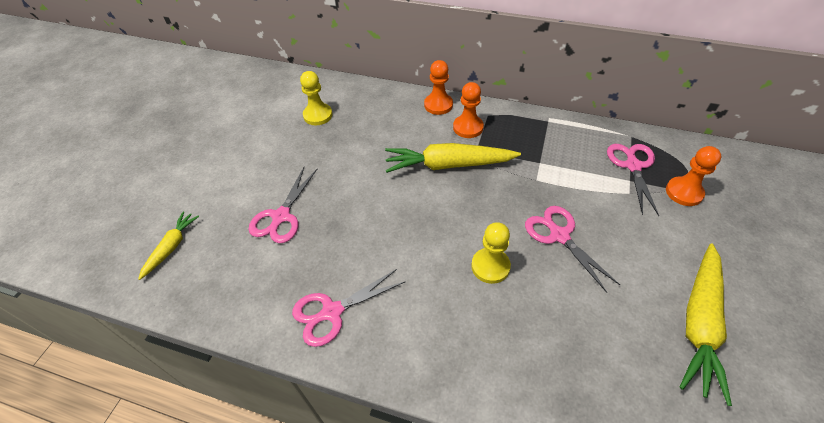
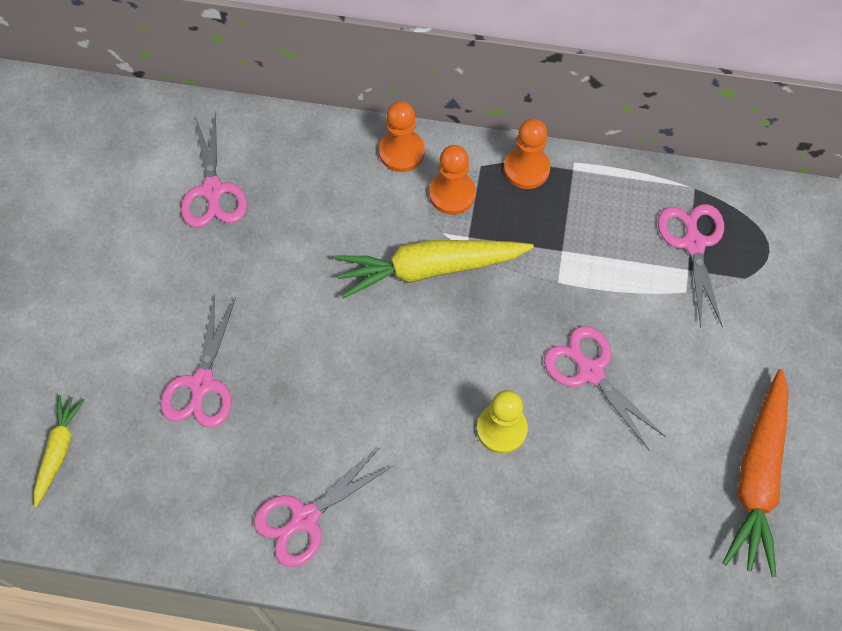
camera: 10 degrees left, 15 degrees up
yellow pawn [300,71,333,125] -> pink scissors [181,111,247,228]
orange pawn [666,146,721,206] -> orange pawn moved to [504,119,550,189]
yellow carrot [680,243,732,406] -> orange carrot [723,369,789,577]

